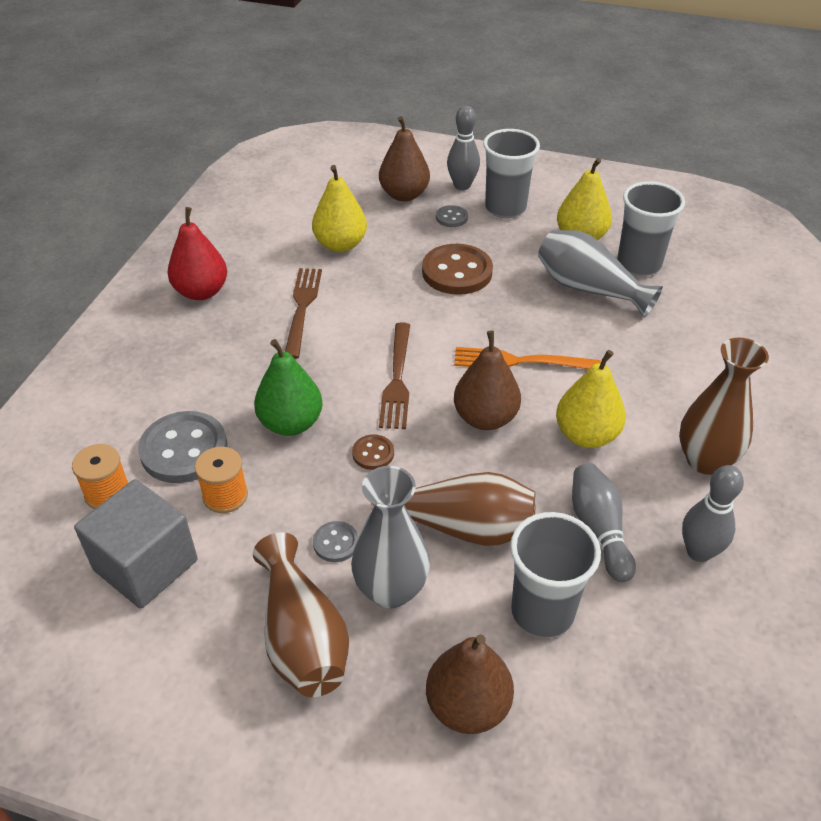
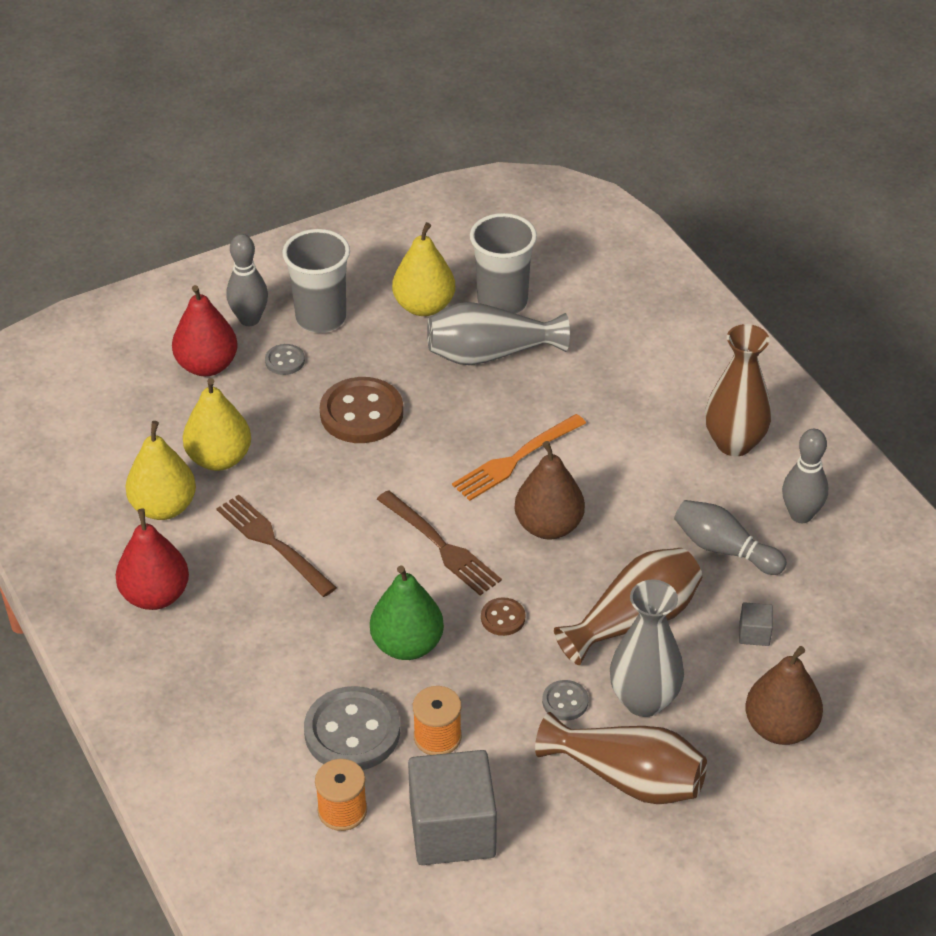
camera: 45 degrees left, 0 degrees up
brown pear [379,116,430,201] -> red pear [172,285,238,376]
grey cup [510,512,601,638] -> grey cube [739,602,773,646]
yellow pear [556,350,626,448] -> yellow pear moved to [125,421,196,520]

